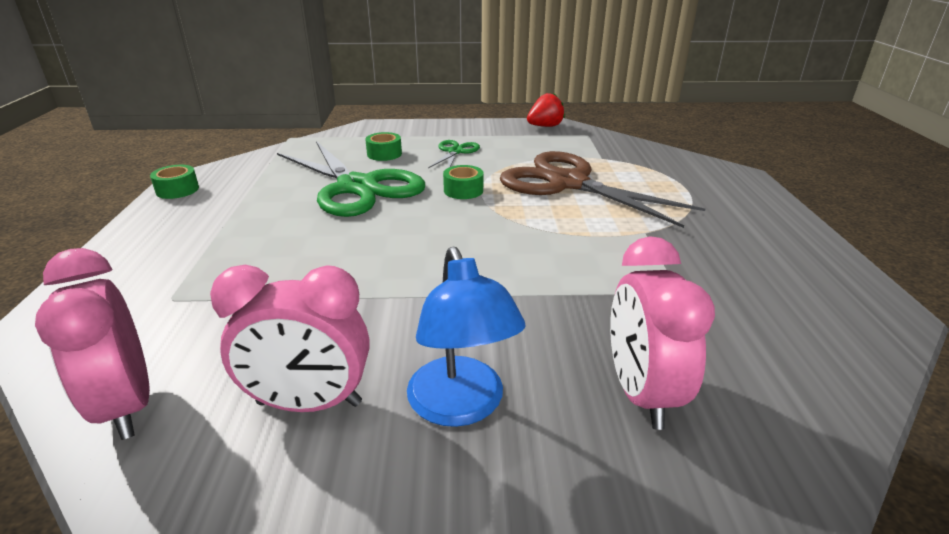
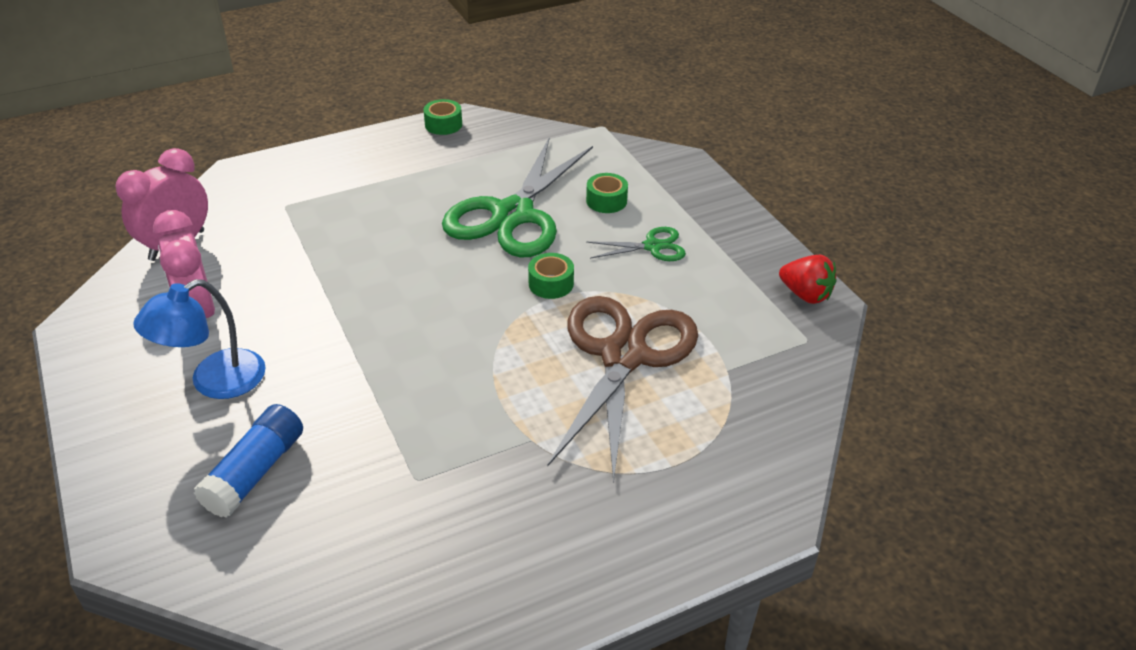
camera: 65 degrees right, 10 degrees up
pink clock [610,236,715,430] -> blue glue stick [194,404,303,518]

